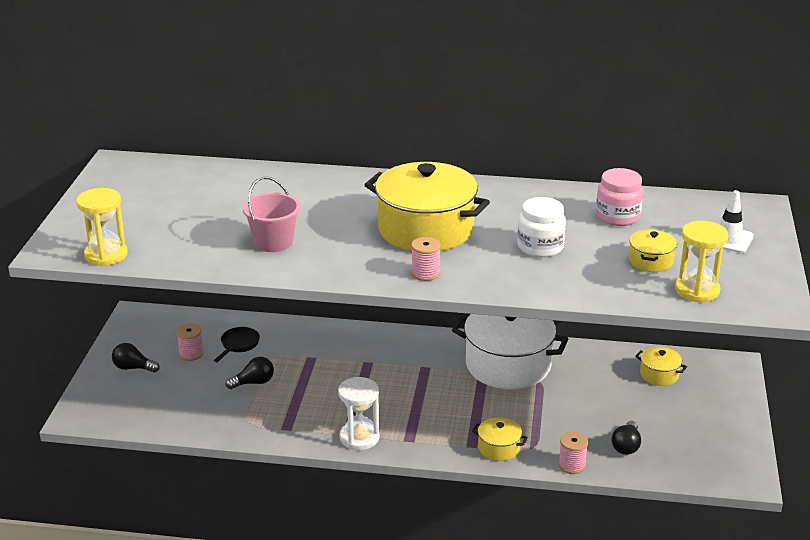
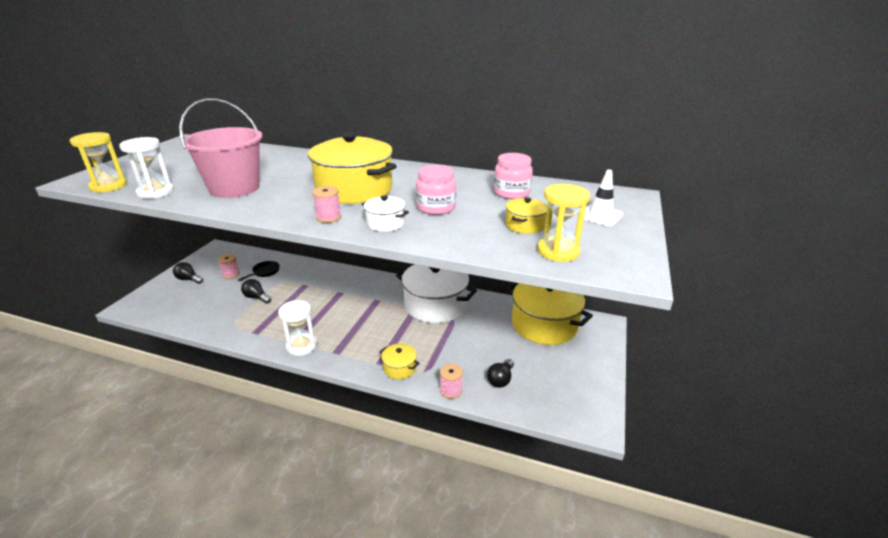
camera: 10 degrees right, 0 degrees up
black light bulb [226,357,274,389] -> black light bulb turned 135 degrees counterclockwise [241,279,271,304]
pink bucket [243,177,301,252] -> pink bucket [179,98,262,198], size x1.60
white jar [517,197,566,258] -> pink jar [416,165,456,215]
yellow pot [635,347,687,386] -> yellow pot [506,283,593,345], size x2.25
none -> white hourglass [119,137,174,199]
none -> white pot [362,196,409,232]

